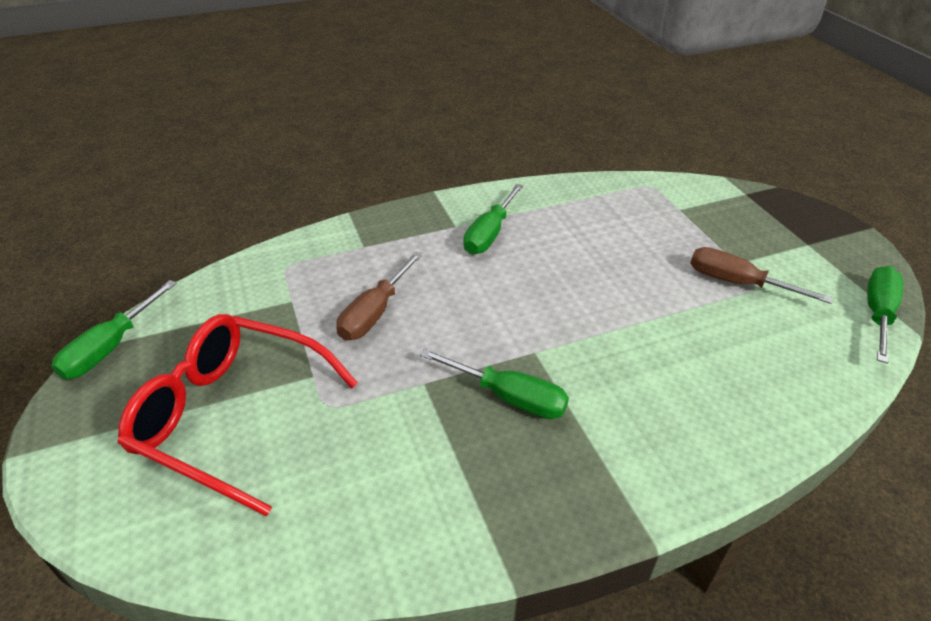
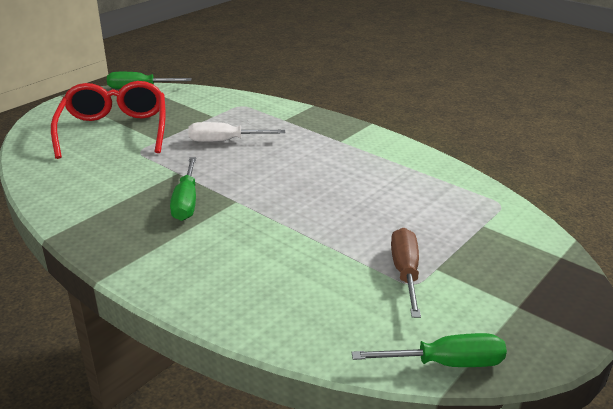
camera: 60 degrees right, 10 degrees down
brown screwdriver [336,251,423,341] -> white screwdriver [188,122,285,142]
green screwdriver [463,184,523,254] -> none

